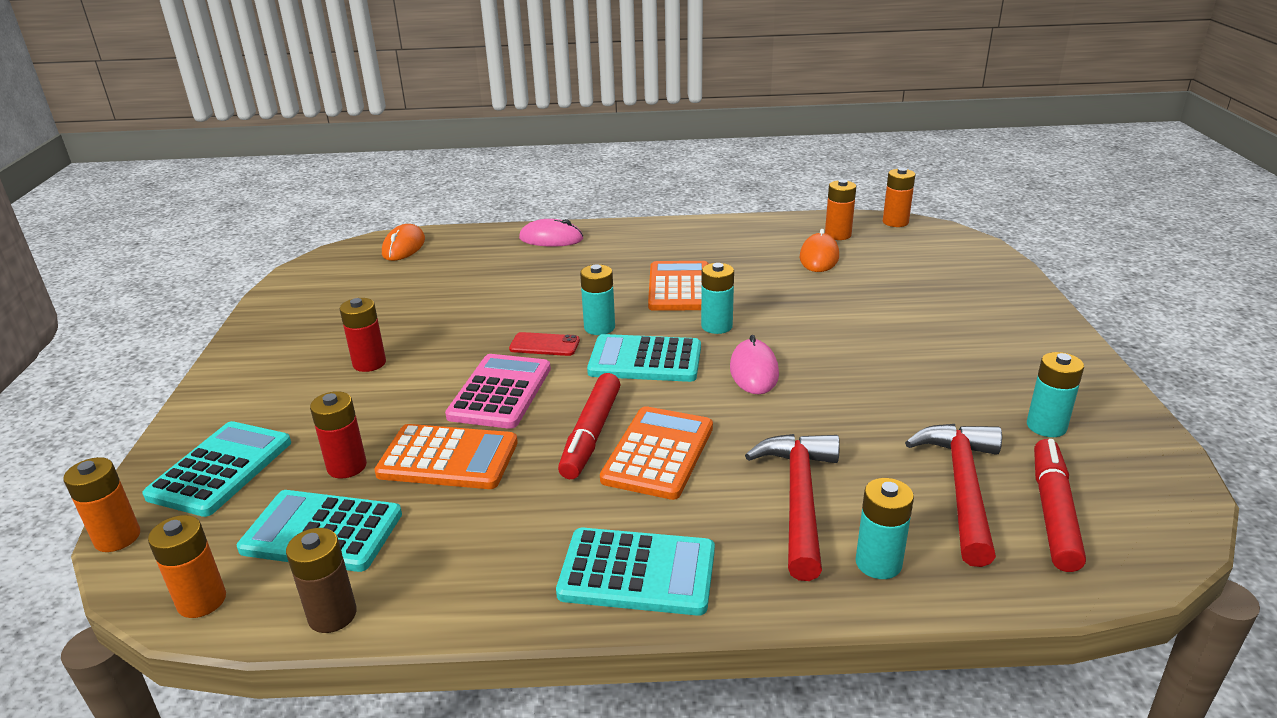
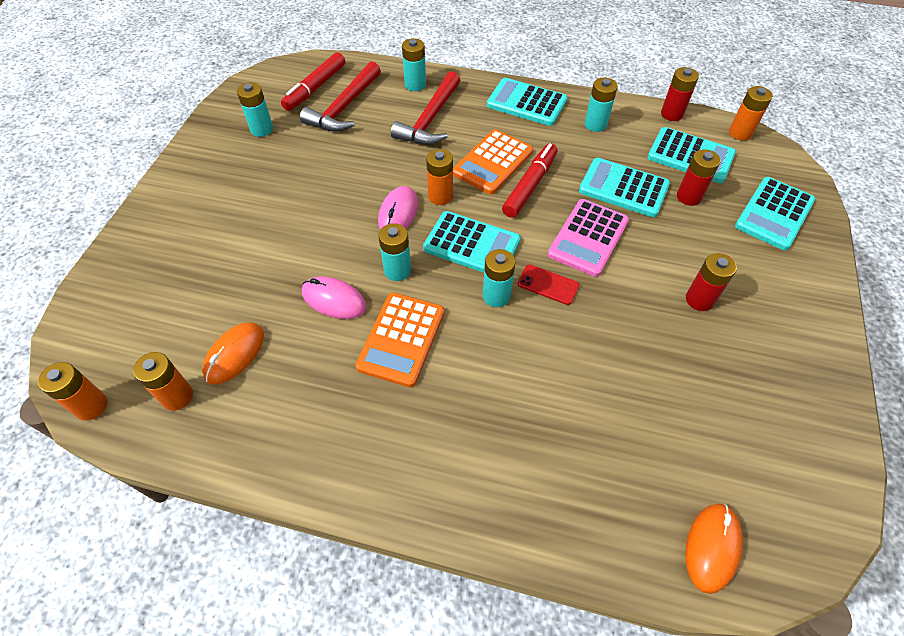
camera: 165 degrees left, 25 degrees up
orange battery [63,457,140,552] -> orange battery moved to [426,149,453,205]
brown battery [286,528,357,633] -> red battery [661,67,699,121]
orange calculator [374,424,518,489] -> turquoise calculator [579,158,670,217]
pink mouse [519,219,583,247] -> pink mouse moved to [302,276,367,319]
none -> turquoise battery [585,78,618,132]

